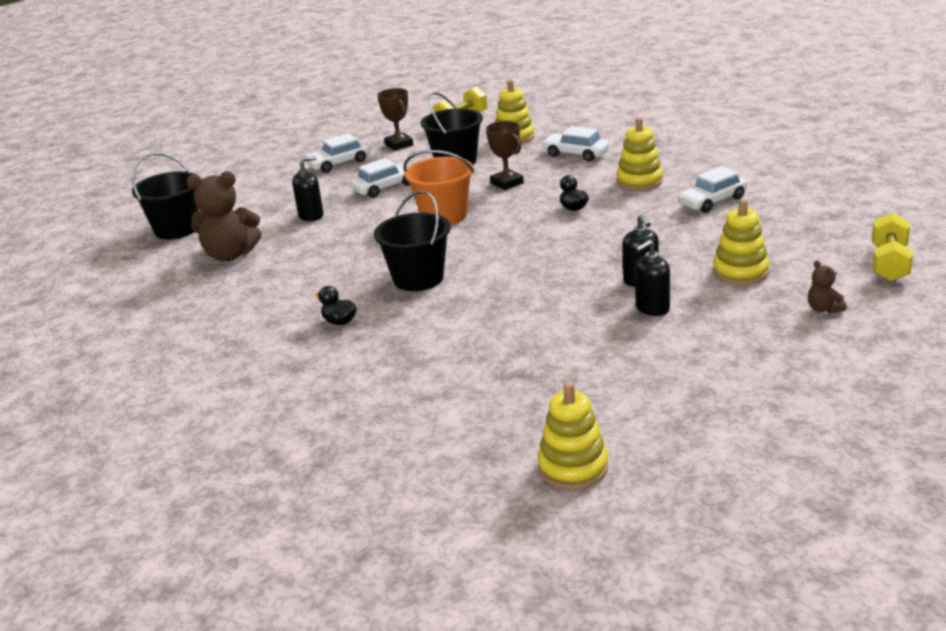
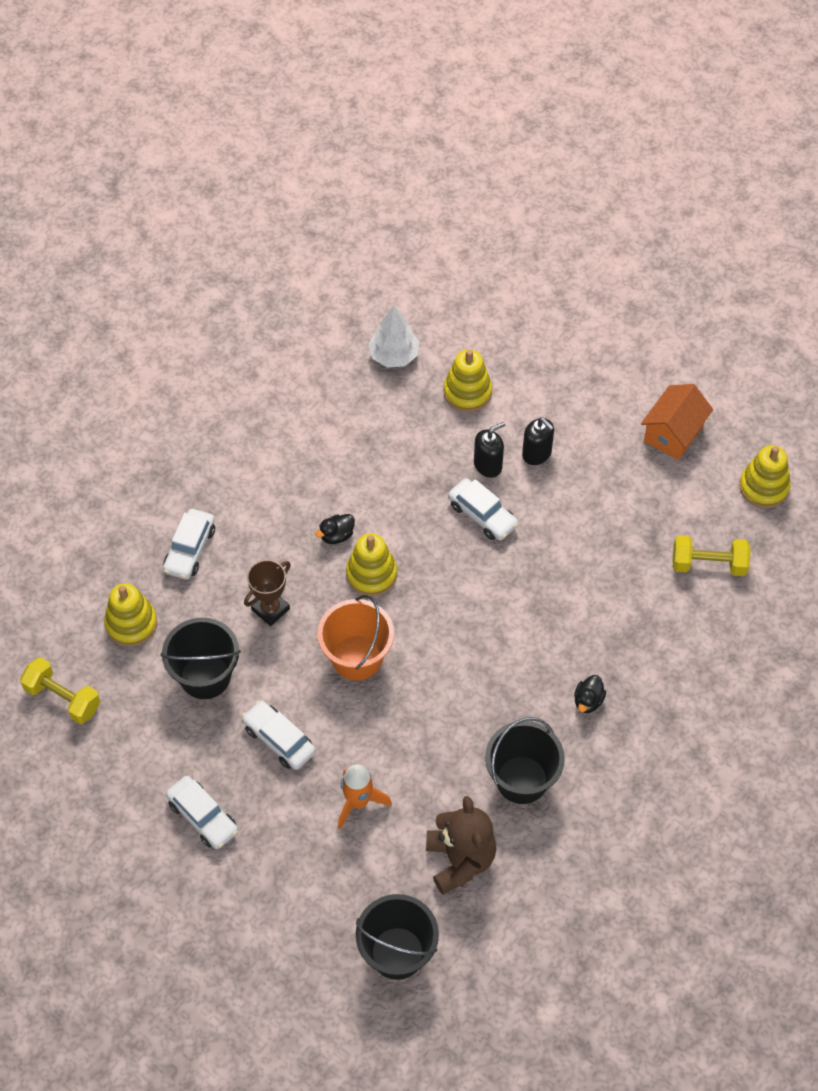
camera: 105 degrees left, 30 degrees up
black soap dispenser [292,156,324,221] -> orange rocket [338,764,392,829]
black bucket [374,190,451,291] -> black bucket moved to [485,717,565,804]
brown trophy [377,88,413,151] -> none
yellow stacking toy [617,117,663,191] -> yellow stacking toy moved to [346,533,397,596]
white car [678,166,747,213] -> white car moved to [448,478,519,541]
brown teddy bear [808,260,846,313] -> none
yellow dumbbell [872,213,913,282] -> yellow dumbbell moved to [673,535,751,576]
none -> white tree [368,305,419,368]
none -> orange house [641,384,713,460]

